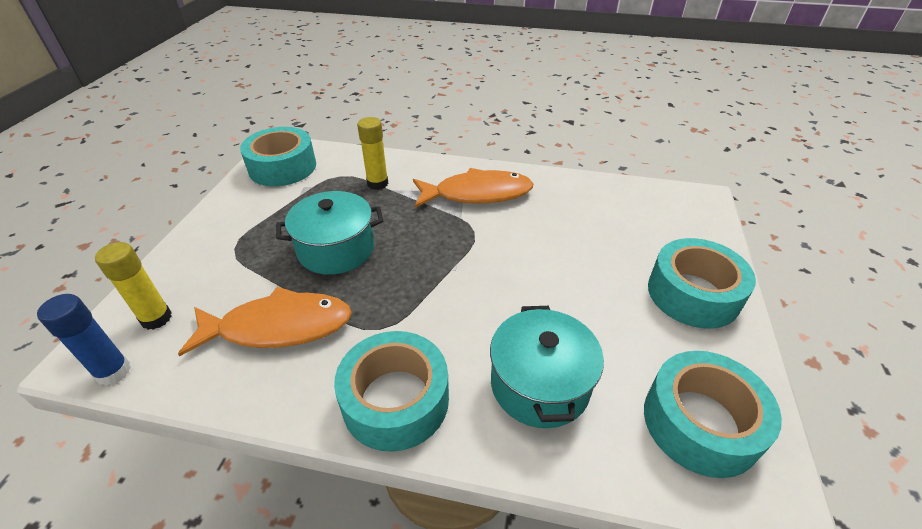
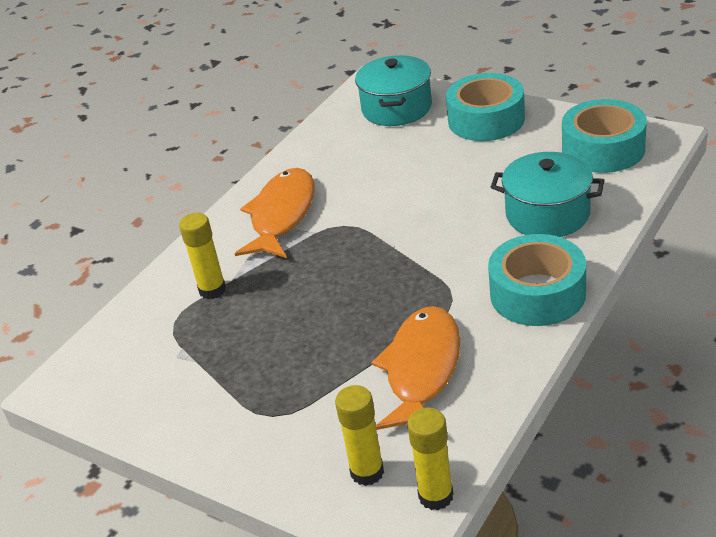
camera: 65 degrees left, 5 degrees down
blue glue stick [37,294,131,386] -> yellow glue stick [407,407,453,510]
turquoise tape [240,127,316,186] -> none
turquoise pot [276,191,383,275] -> turquoise pot moved to [355,55,432,126]

